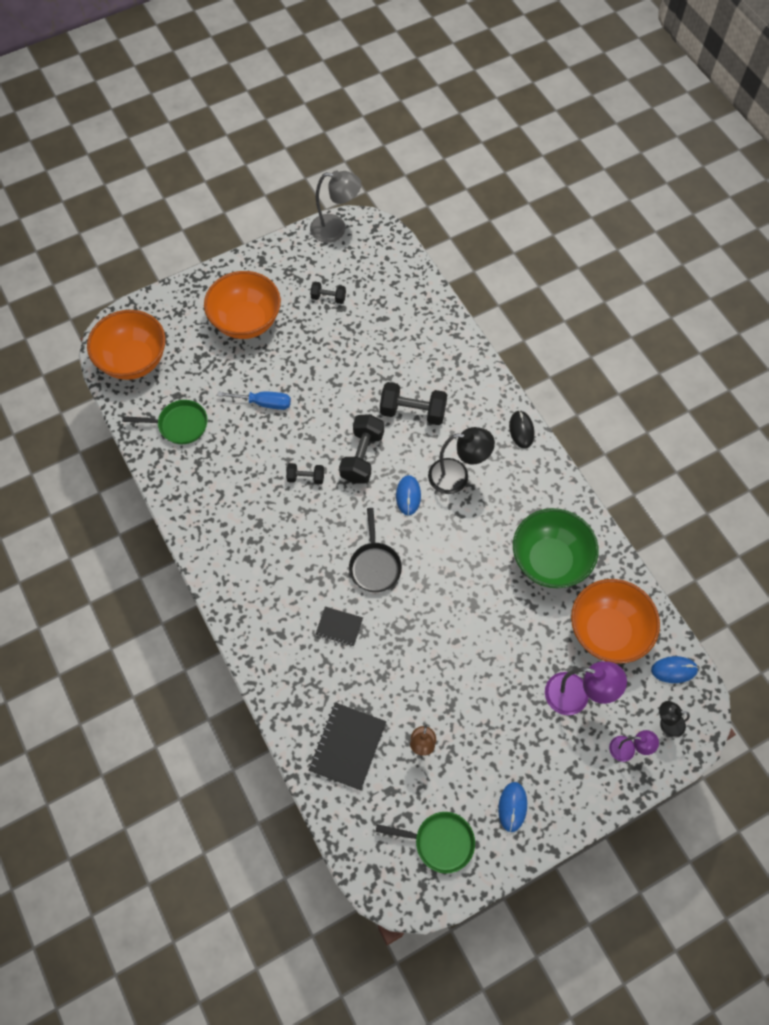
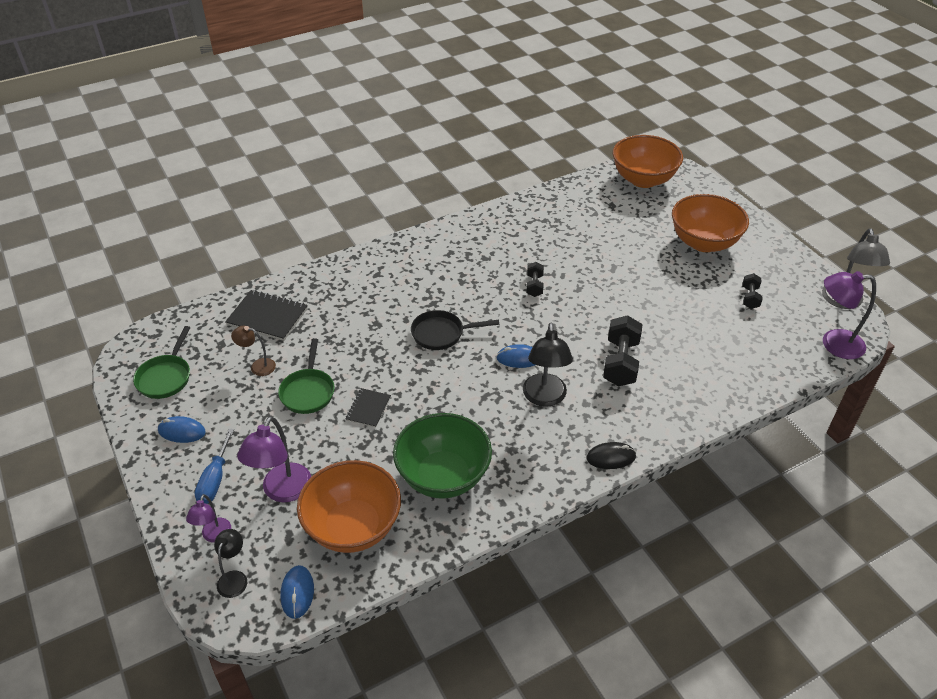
camera: 90 degrees right, 20 degrees down
green pan [122,400,207,444] -> green pan moved to [278,338,334,414]
blue screwdriver [217,391,291,410] -> blue screwdriver moved to [194,429,234,504]
black notebook [315,607,363,646] -> black notebook moved to [346,388,391,428]
black dumbbell [339,414,384,484] -> none
none -> purple lamp [823,271,876,359]

